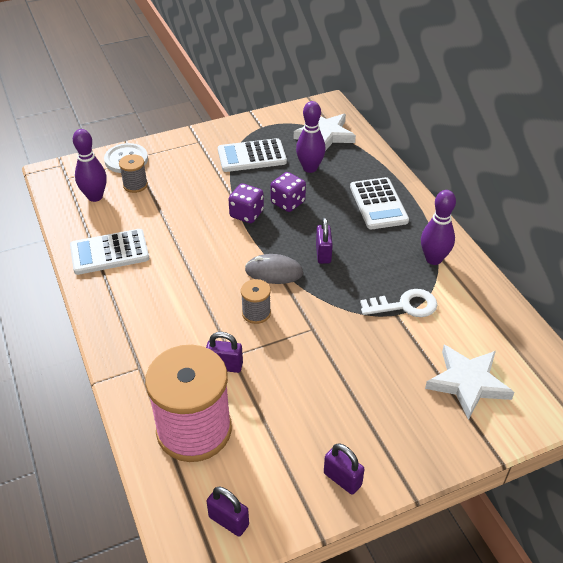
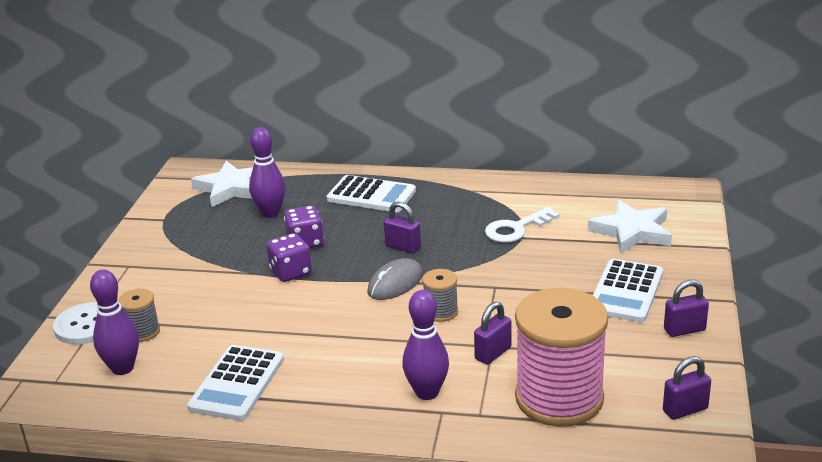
camera: 55 degrees left, 15 degrees down
white calculator [218,138,287,172] -> white calculator moved to [593,259,663,322]
white key [360,289,437,317] -> white key turned 150 degrees counterclockwise [485,207,559,243]
purple bowling pin [421,190,456,265] -> purple bowling pin moved to [402,290,449,400]

